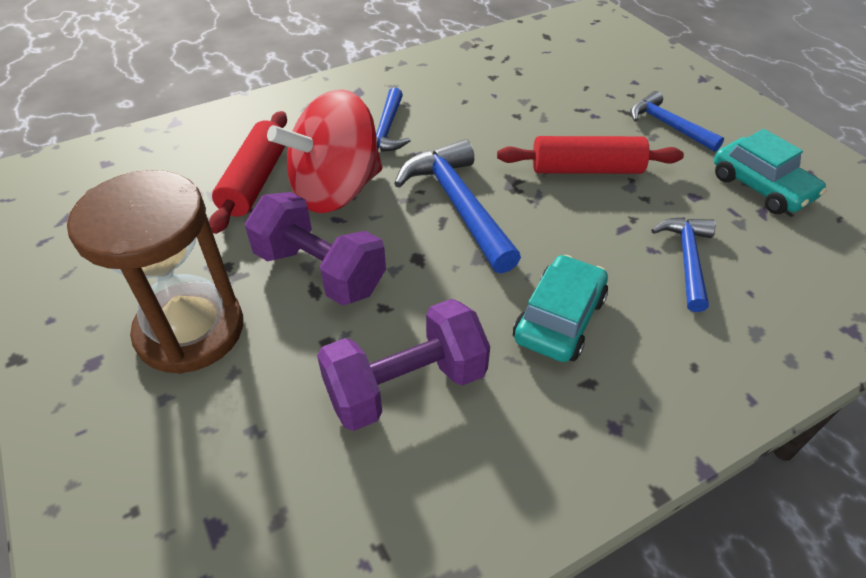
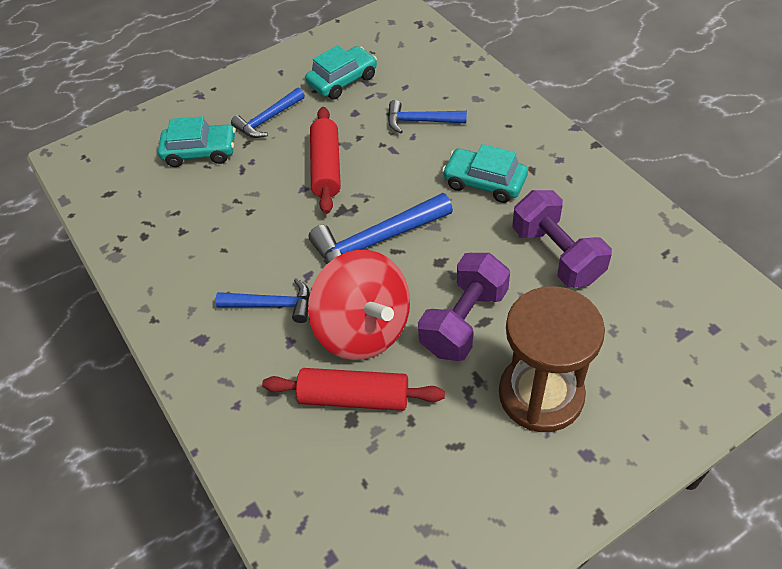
camera: 90 degrees left, 5 degrees up
none -> turquoise car [158,116,236,167]

